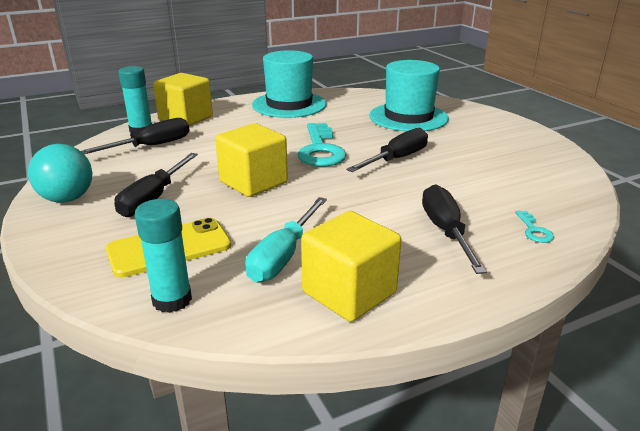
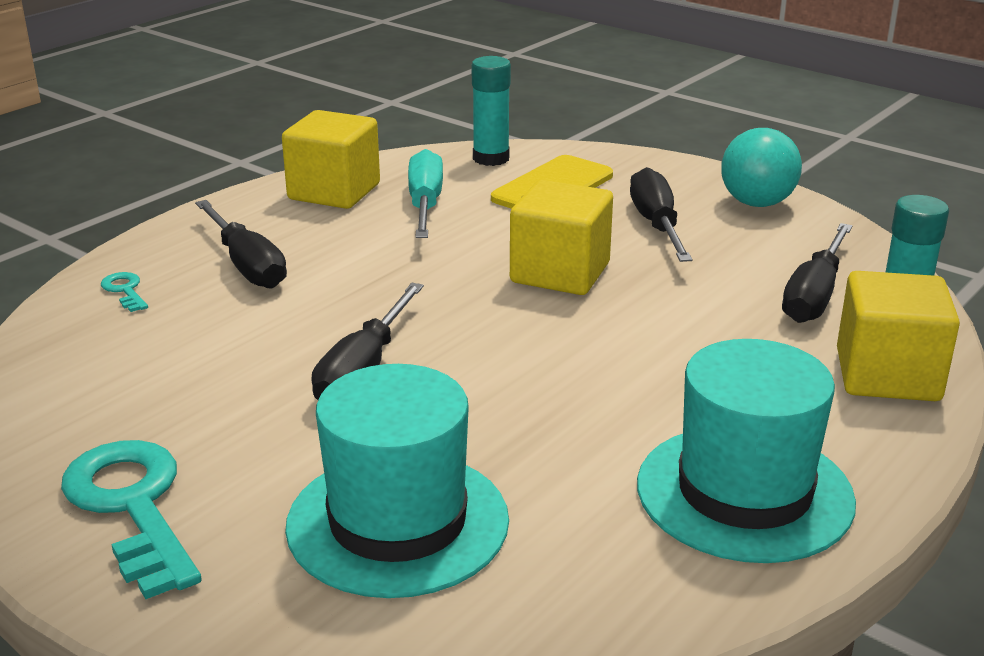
camera: 155 degrees right, 0 degrees up
turquoise key [297,123,346,167] -> turquoise key moved to [61,440,202,599]

